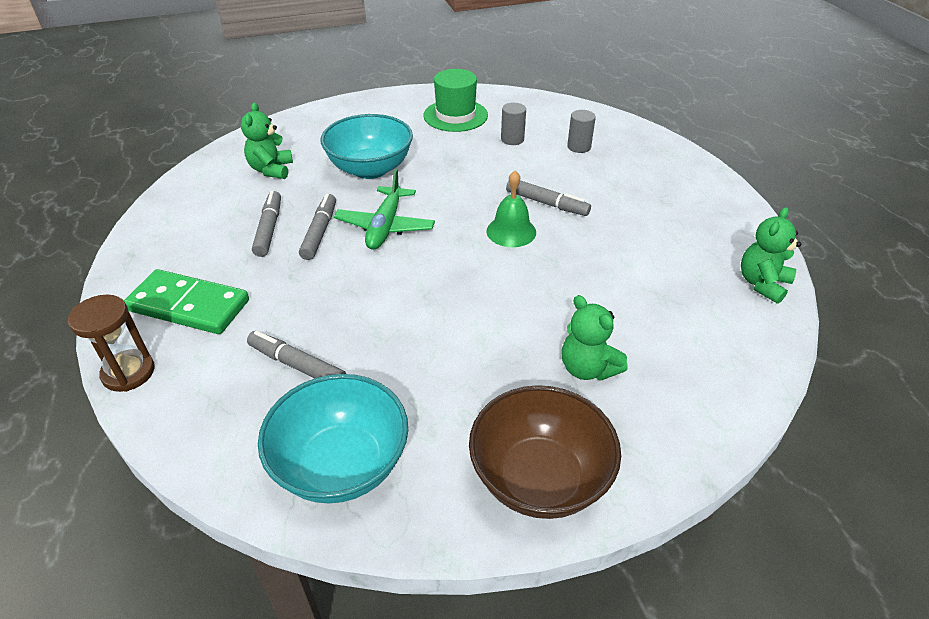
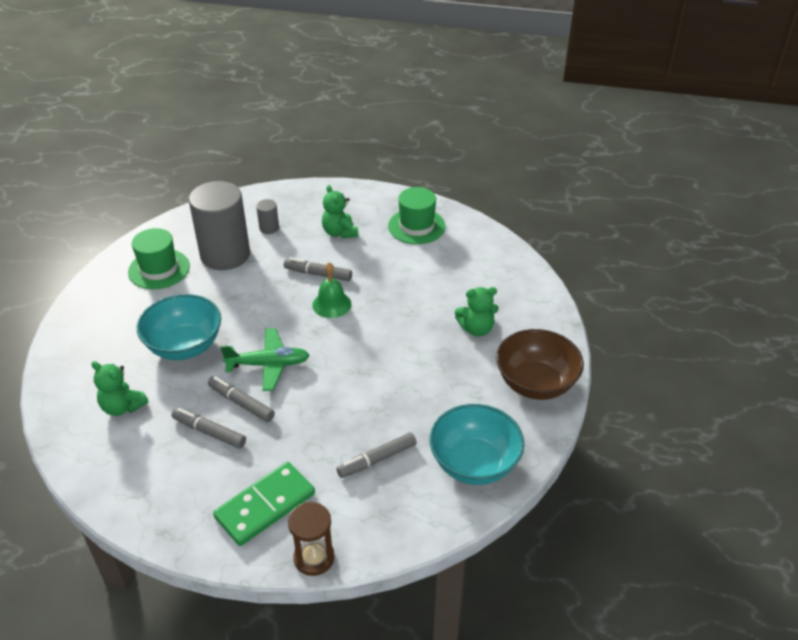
camera: 60 degrees left, 0 degrees up
green plane [334,169,435,250] -> green plane turned 45 degrees counterclockwise [220,328,310,391]
grey cylinder [501,103,526,145] -> grey cylinder [189,181,250,270], size x2.43
grey marker [506,180,591,216] -> grey marker turned 135 degrees counterclockwise [284,257,352,281]
green teddy bear [741,207,801,304] -> green teddy bear moved to [322,185,359,239]
none -> green hat [388,187,446,244]

